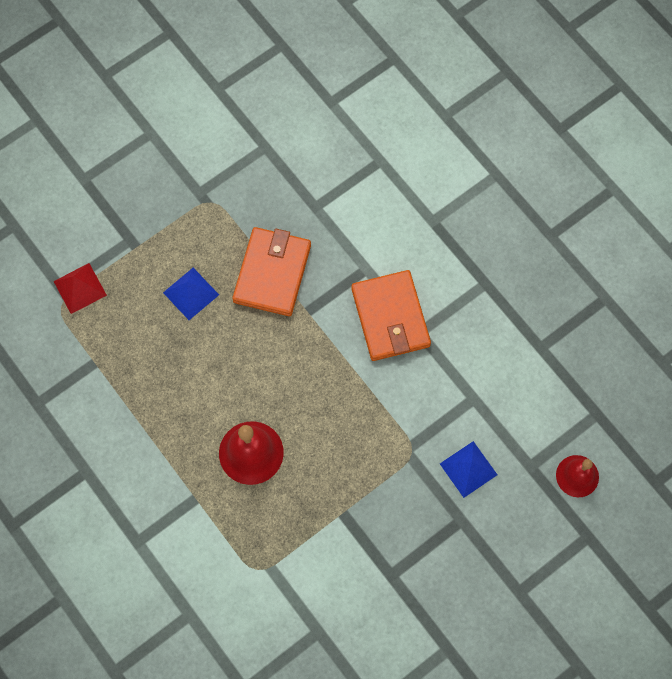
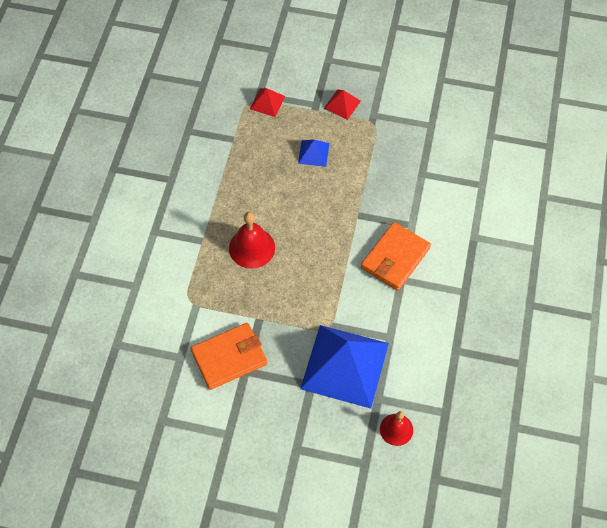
camera: 50 degrees right, 10 degrees down
orange wallet [232,227,311,316] -> orange wallet moved to [191,323,267,390]
blue pyramid [440,441,497,498] -> blue pyramid [300,325,389,408], size x2.29
none -> red pyramid [324,90,361,120]

